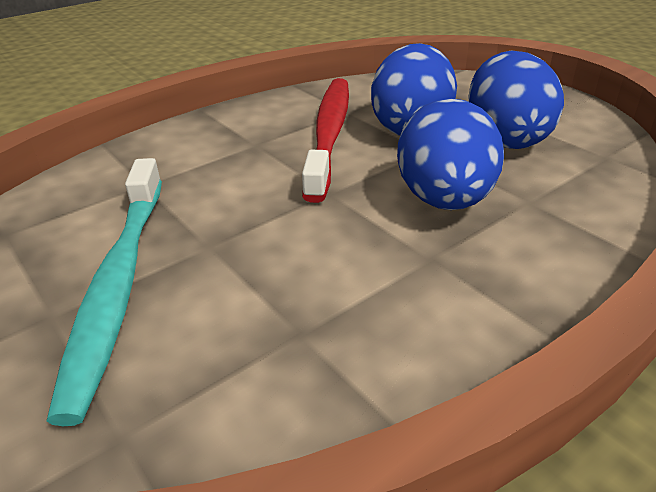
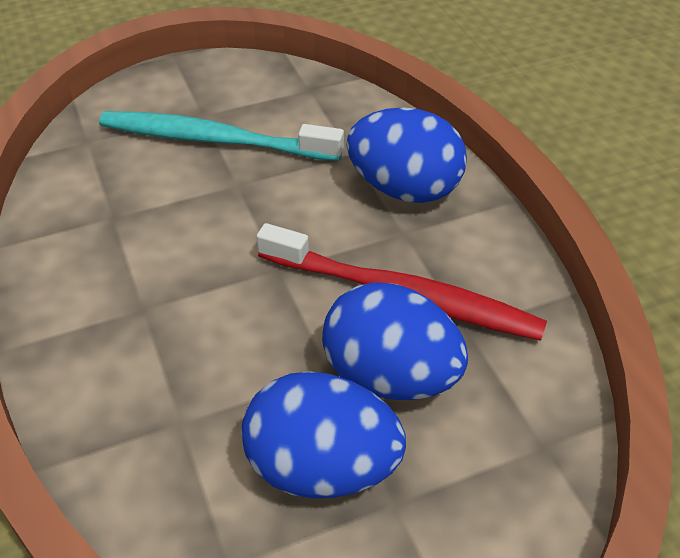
camera: 105 degrees right, 10 degrees up
blue egg [397,98,504,210] -> blue egg moved to [346,108,467,203]

